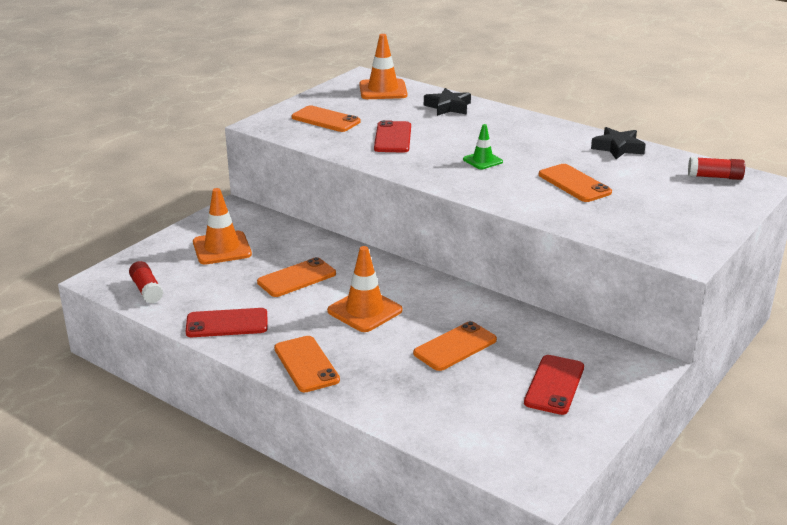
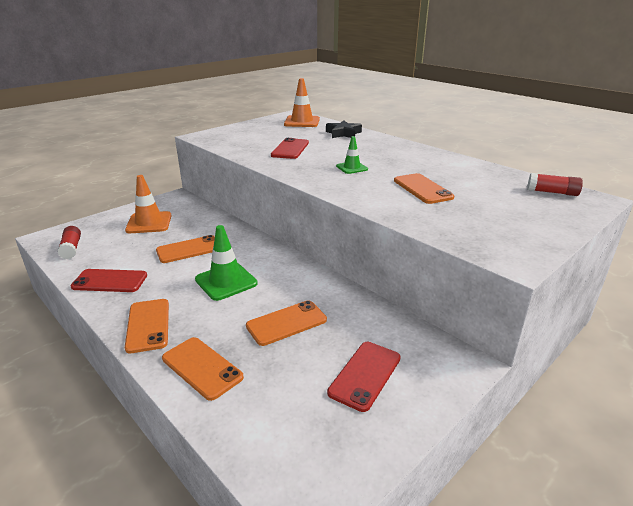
camera: 10 degrees right, 0 degrees up
orange phone [292,105,361,132] -> orange phone moved to [162,337,244,401]
orange traffic cone [327,246,402,332] -> green traffic cone [195,225,258,301]
black star [591,127,646,159] -> none

